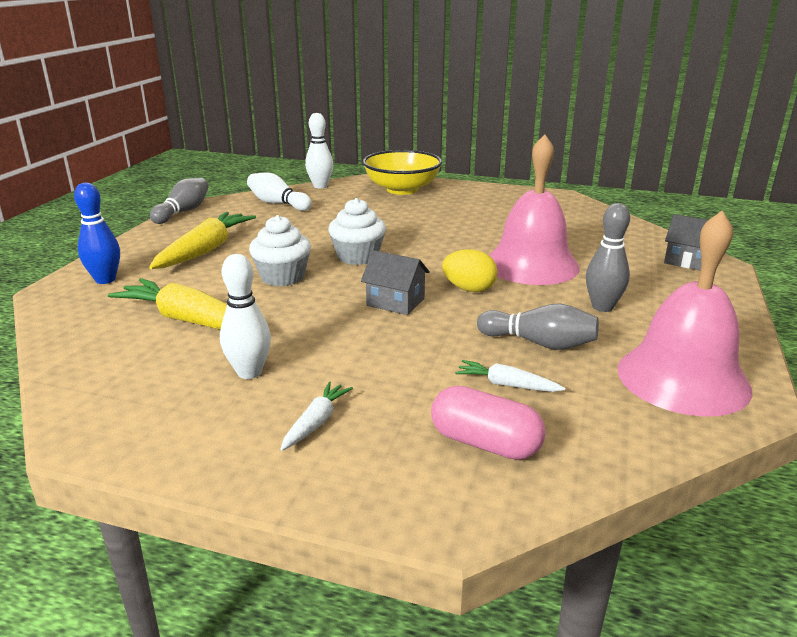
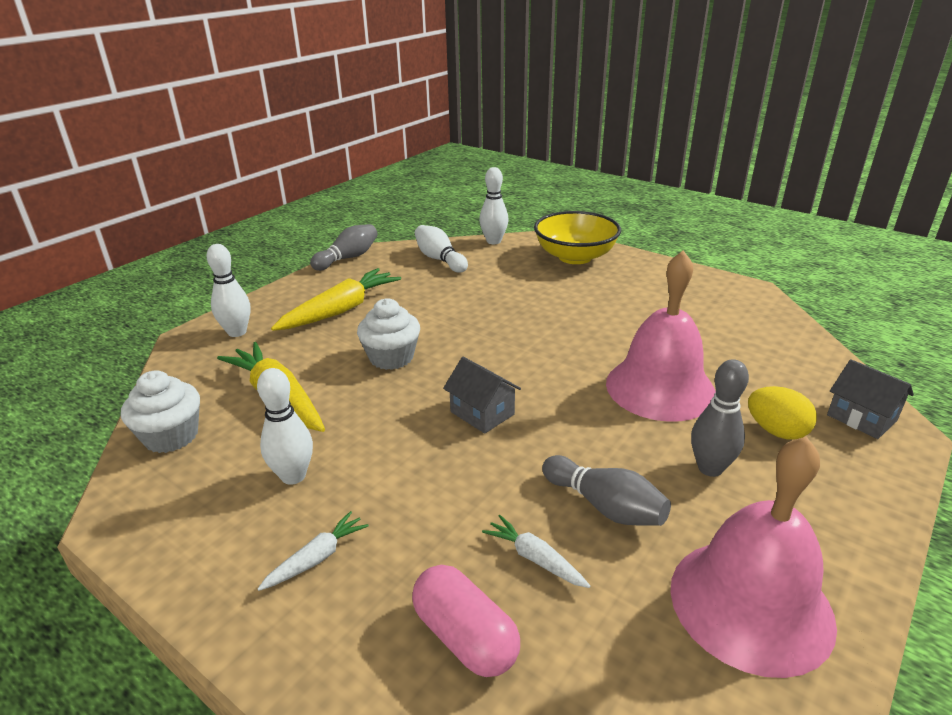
camera: 20 degrees right, 5 degrees up
blue bowling pin [74,183,120,284] -> white bowling pin [207,244,251,337]
white cupcake [328,198,386,265] -> white cupcake moved to [121,370,200,453]
yellow egg [442,249,497,292] -> yellow egg moved to [748,386,817,440]

